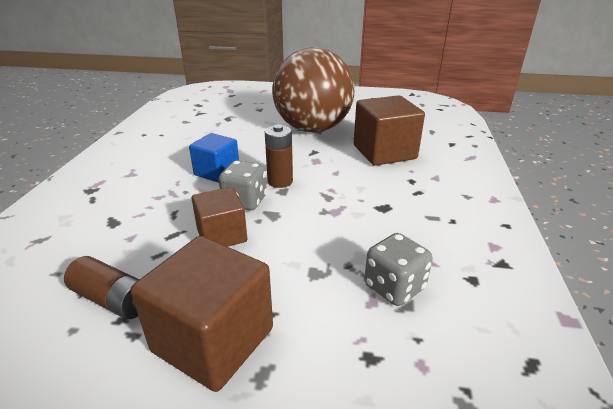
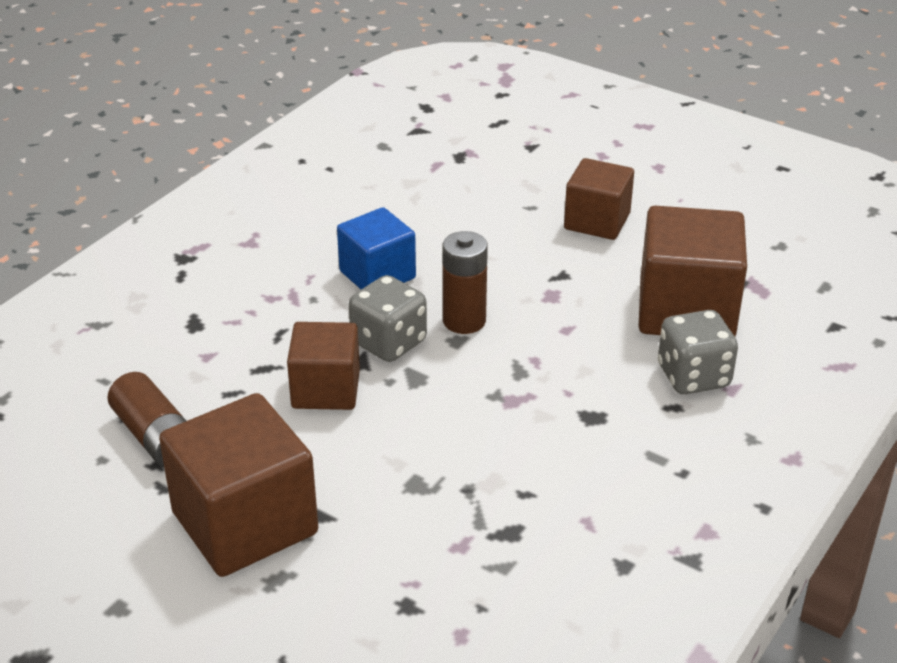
camera: 25 degrees right, 5 degrees up
brown ball [272,47,354,133] -> brown cube [564,158,634,240]
grey dice [364,233,433,306] -> grey dice moved to [658,310,738,394]

